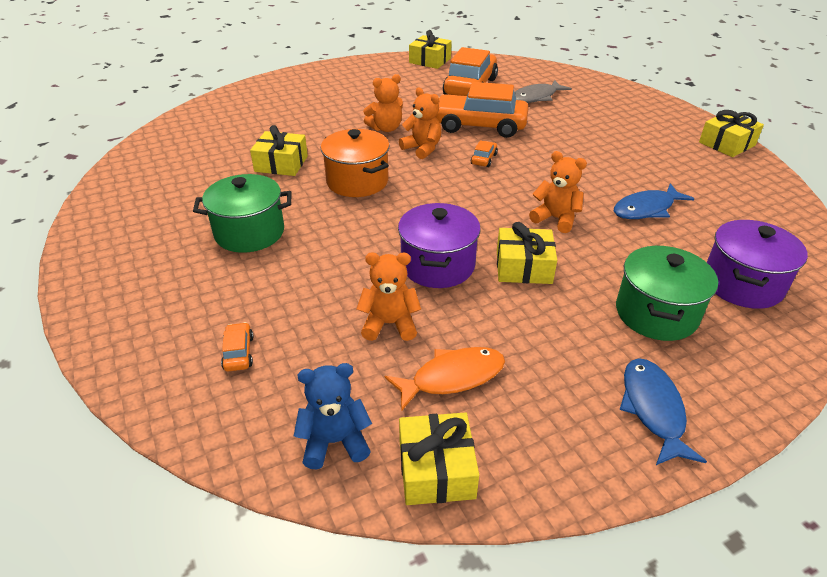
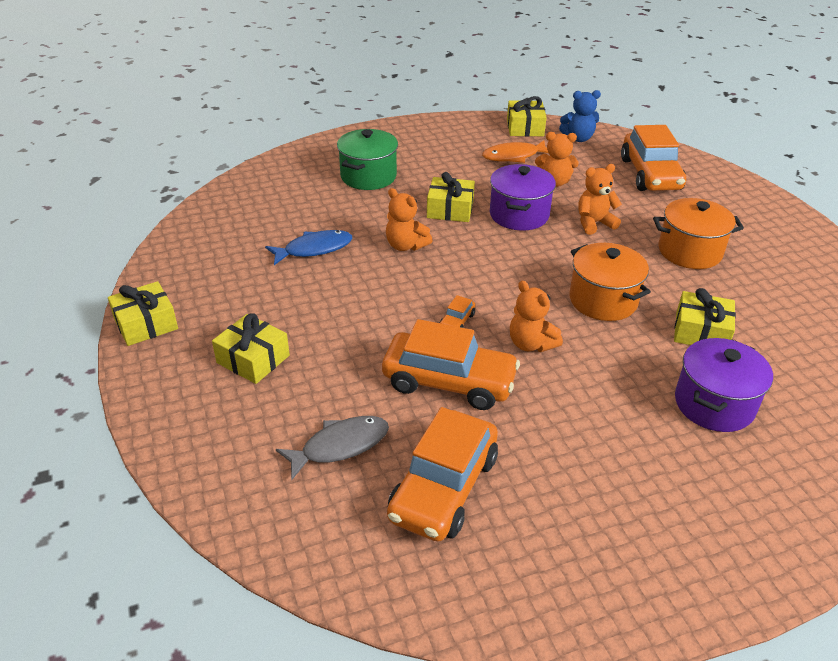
camera: 175 degrees left, 0 degrees up
green pot [193,174,292,253] -> orange pot [653,198,744,269]
orange car [221,322,253,372] -> orange car [621,125,686,191], size x2.46
orange teddy bear [363,74,403,132] -> orange teddy bear moved to [578,164,622,235]
yellow gift [409,30,452,69] -> yellow gift moved to [212,313,290,384]
blue fish [619,358,707,465] -> none
purple pot [707,220,808,309] -> purple pot moved to [675,338,773,432]

